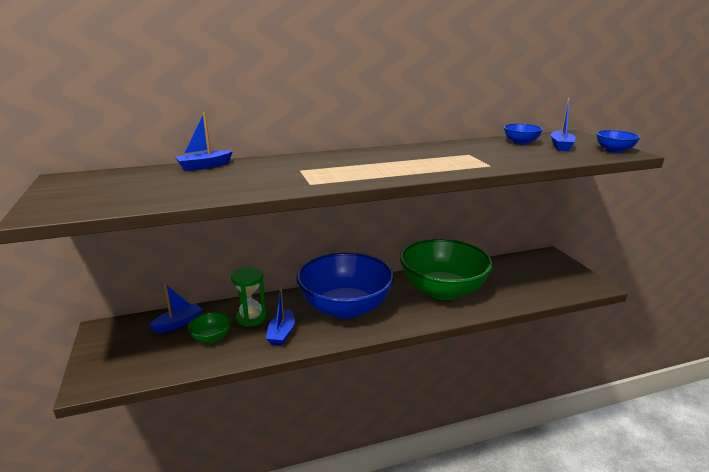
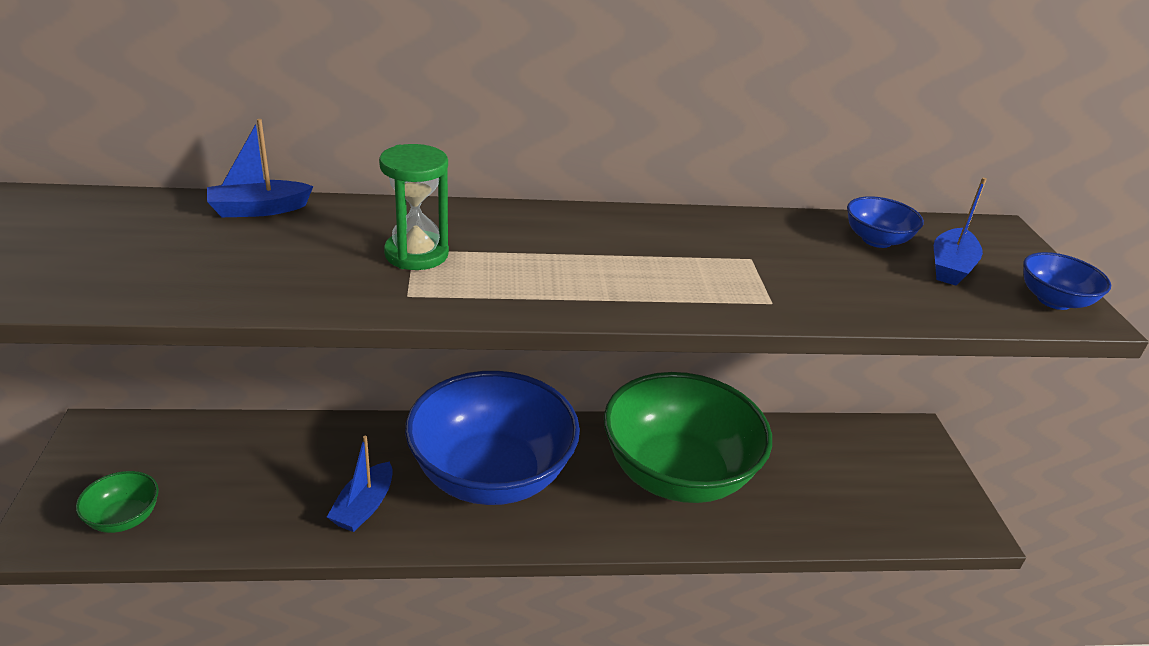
camera: 10 degrees right, 10 degrees up
blue boat [149,284,202,333] -> none
green bowl [188,312,231,343] -> green bowl moved to [76,471,159,533]
green hourglass [231,267,267,327] -> green hourglass moved to [379,144,449,270]

